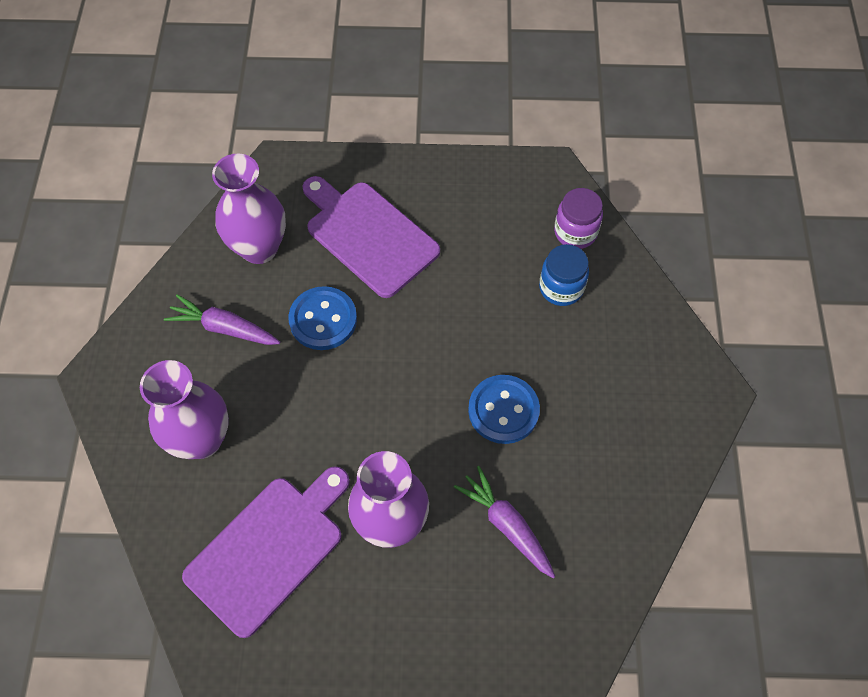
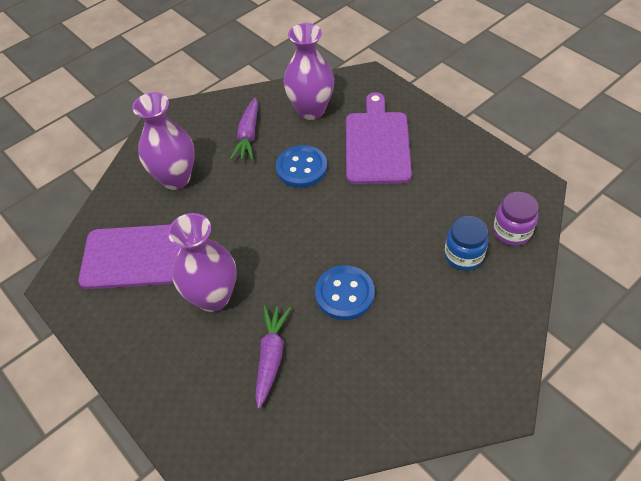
camera: 50 degrees right, 10 degrees down
purple carrot [164,294,280,345] -> purple carrot turned 150 degrees counterclockwise [230,98,258,160]

